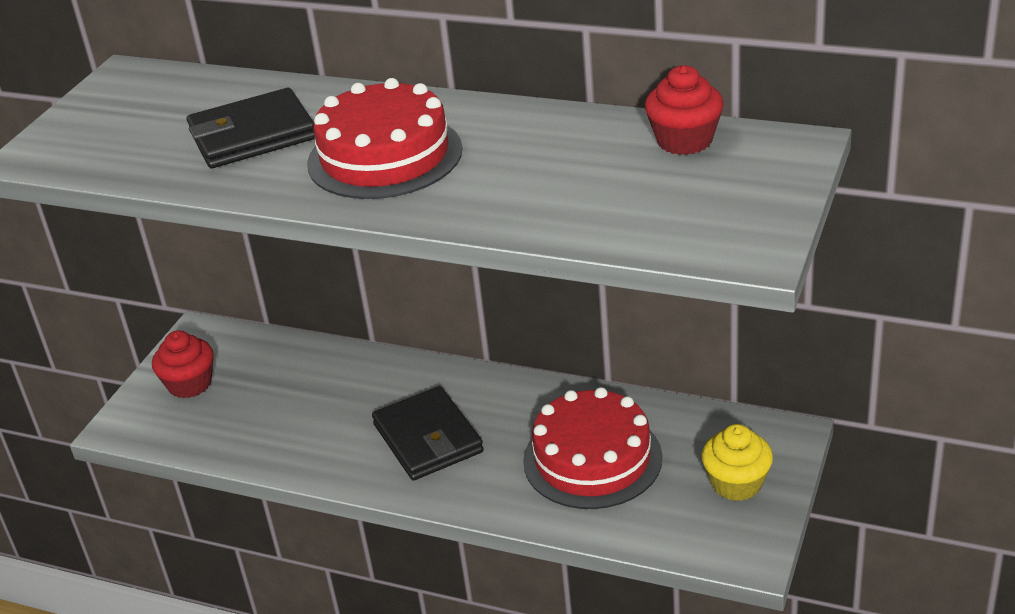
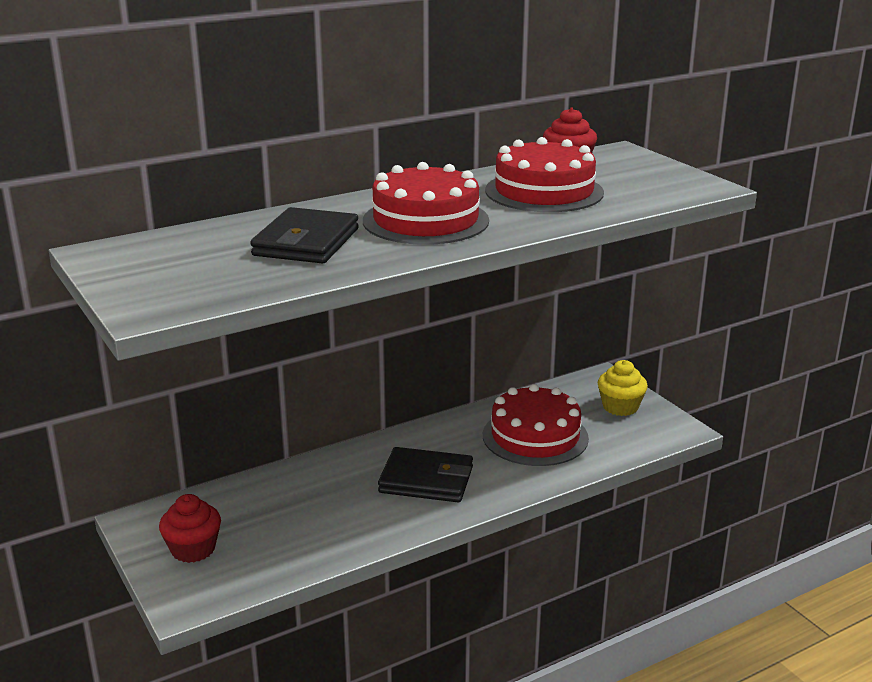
camera: 55 degrees left, 10 degrees down
none -> red cake [485,137,604,212]

